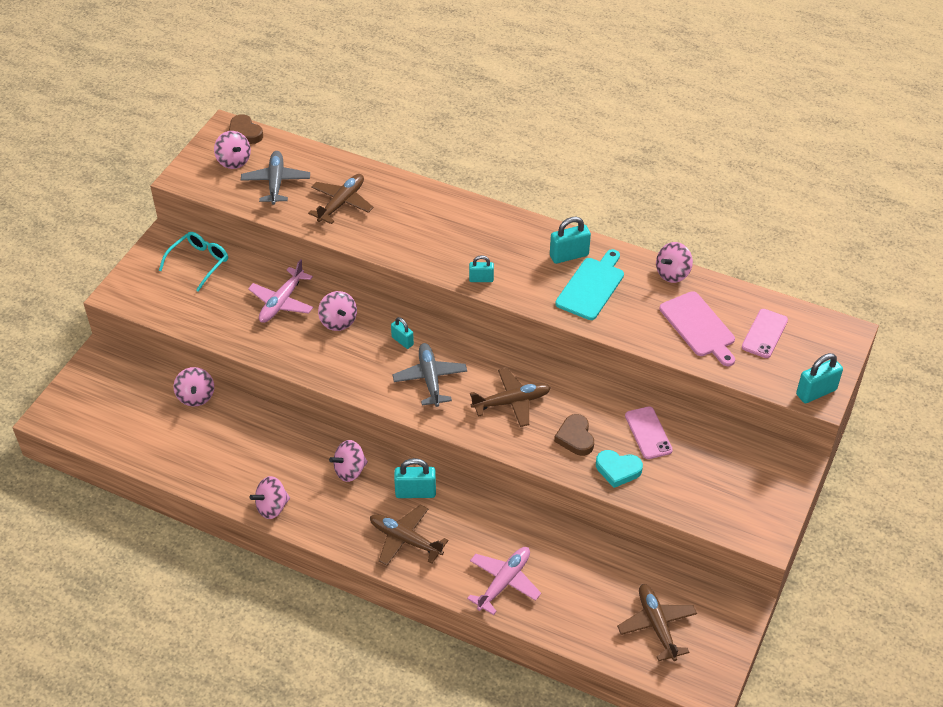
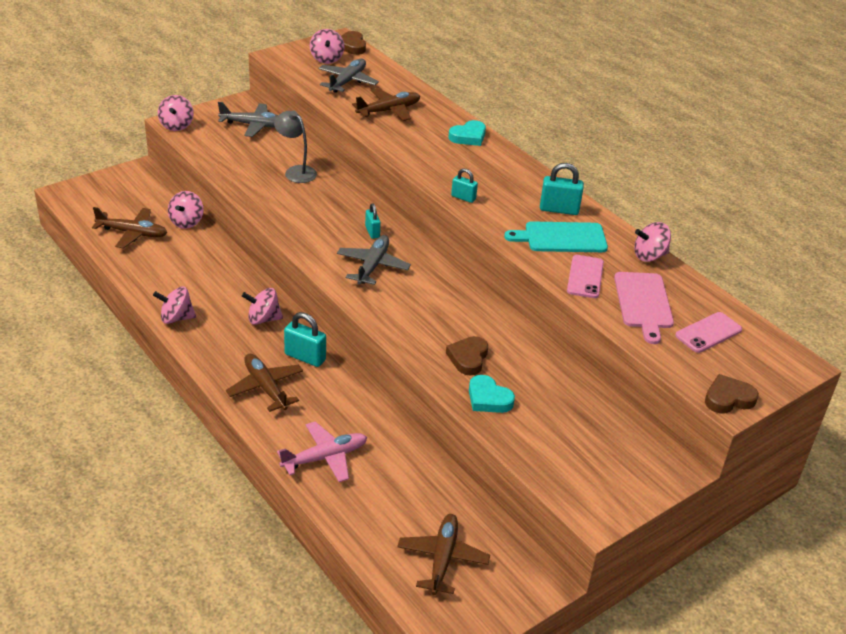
camera: 25 degrees right, 10 degrees down
turquoise glasses [159,232,228,292] -> grey plane [218,102,278,137]
pink plane [248,259,313,323] -> grey lamp [274,111,317,183]
pink spinning top [318,291,357,331] -> pink spinning top moved to [158,95,194,131]
brown plane [470,368,551,427] -> brown plane moved to [92,207,167,249]
turquoise cutting board [555,249,624,320] -> turquoise cutting board turned 150 degrees counterclockwise [504,221,608,252]
pink phone [625,406,673,459] -> pink phone moved to [567,255,604,298]
turquoise padlock [796,353,843,403] -> brown heart [705,374,759,413]
none -> turquoise heart [449,120,486,146]

